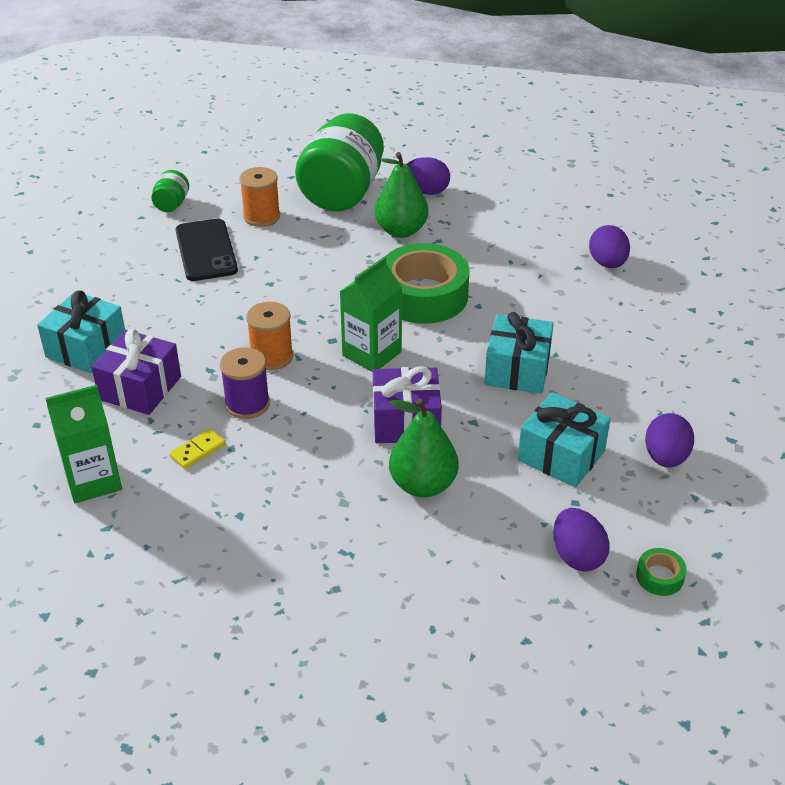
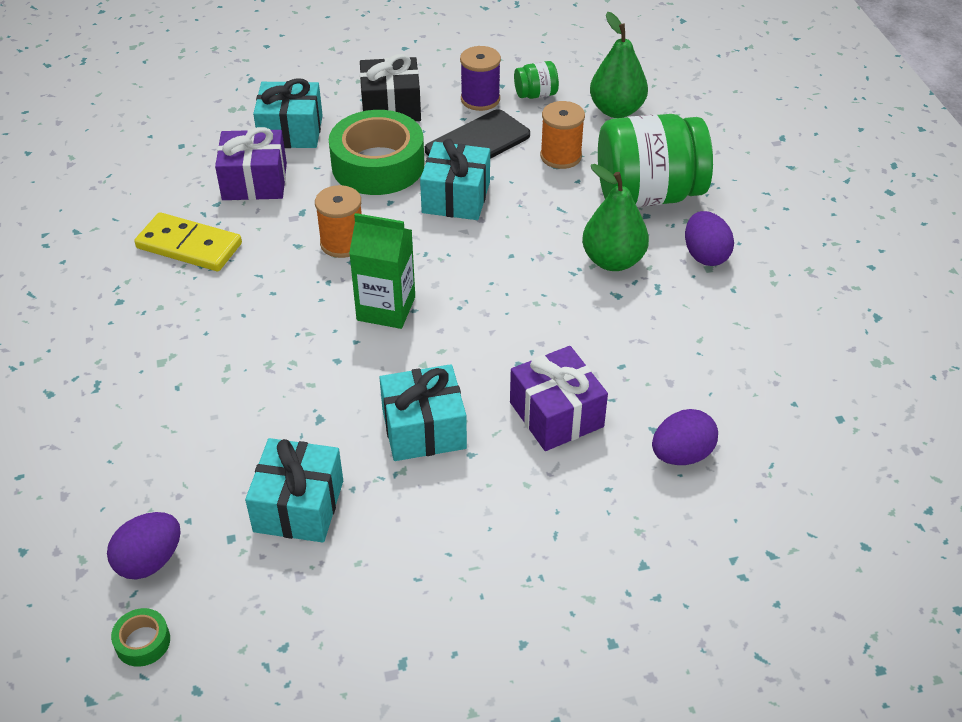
camera: 65 degrees right, 5 degrees up
green carton [45,385,122,503] -> none
yellow domino [170,429,225,469] -> yellow domino [134,212,242,271], size x1.94
purple spool [220,347,270,419] -> purple spool moved to [460,46,501,111]
purple gift [373,366,442,443] -> purple gift moved to [510,346,608,451]
green tape [385,243,469,324] -> green tape moved to [329,110,424,195]
green pear [389,399,459,498] -> green pear moved to [590,12,648,118]
purple egg [645,413,694,468] -> none
none -> black gift [360,54,421,121]
none -> turquoise gift [420,139,490,220]

